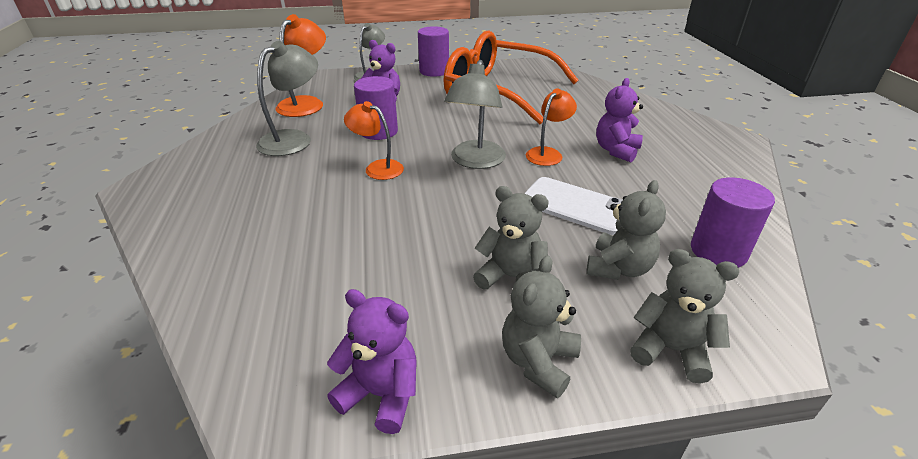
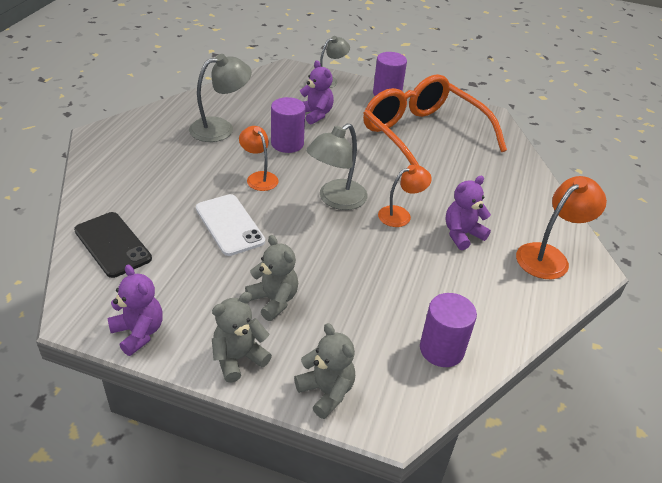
camera: 25 degrees right, 5 degrees up
orange lamp [276,14,326,117] -> orange lamp moved to [516,176,607,279]
white phone [524,177,623,235] -> white phone moved to [196,194,265,256]
grey teddy bear [586,180,666,280] -> none
none -> black phone [74,212,152,278]

